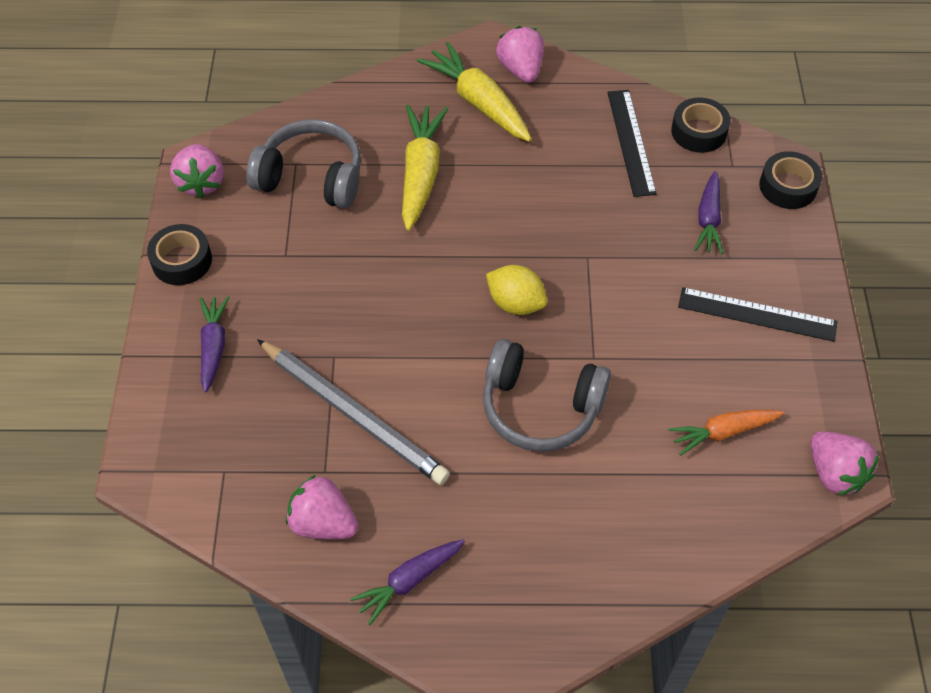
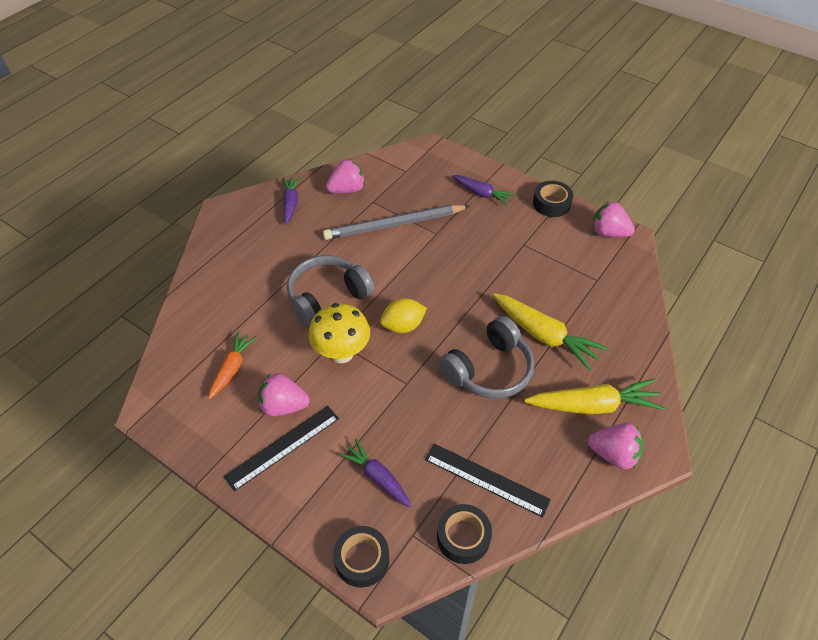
camera: 125 degrees right, 5 degrees down
grey headphones [246,119,361,209] -> grey headphones moved to [439,316,534,399]
pink strawberry [810,431,879,496] -> pink strawberry moved to [258,373,310,417]
none -> yellow mushroom [309,303,370,363]

